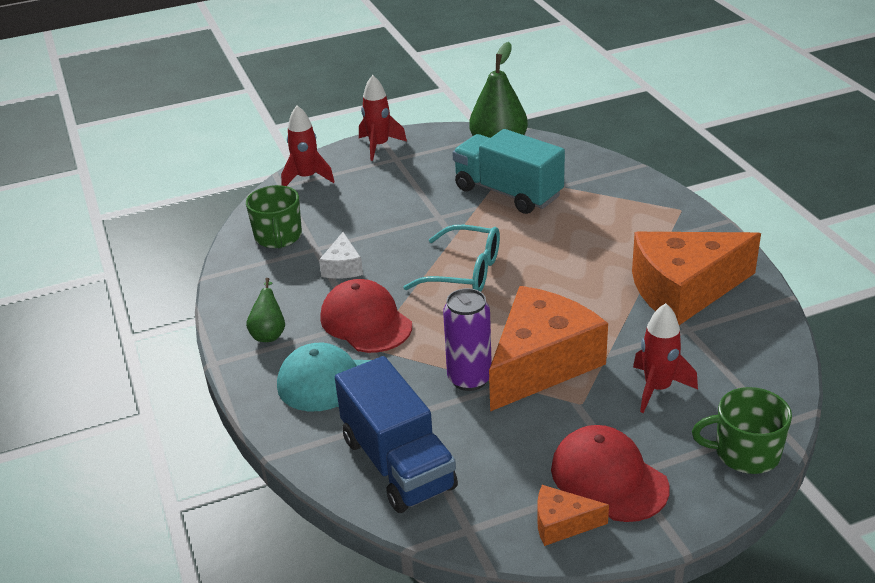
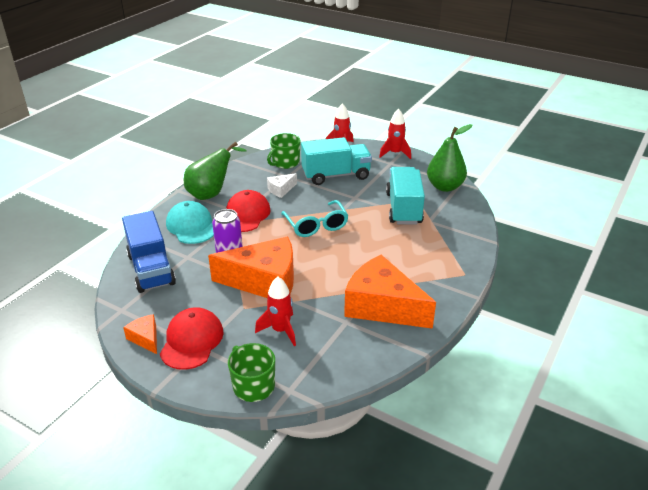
camera: 50 degrees right, 0 degrees up
green pear [246,278,285,342] -> green pear [184,142,247,200], size x1.91
blue truck [335,356,458,513] -> blue truck turned 45 degrees counterclockwise [122,211,176,293]
none -> turquoise truck [301,137,372,185]

